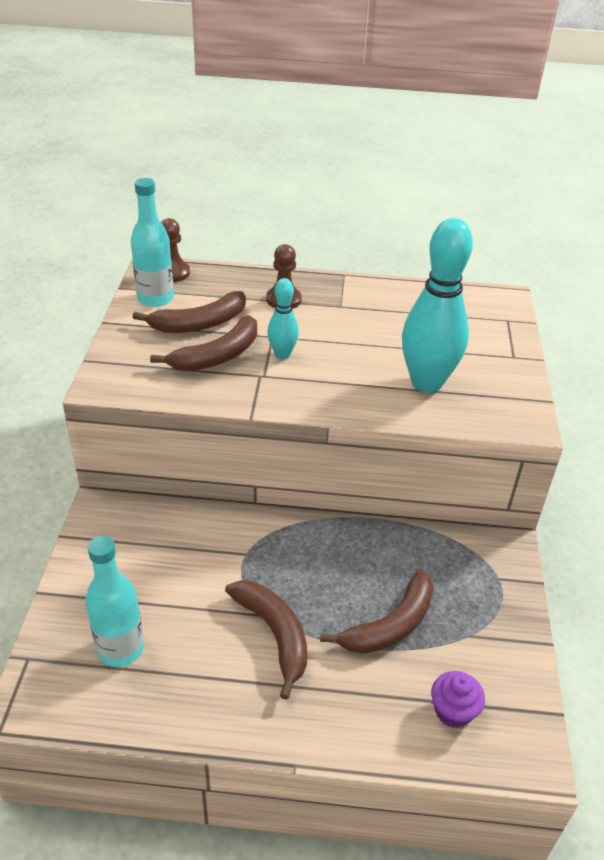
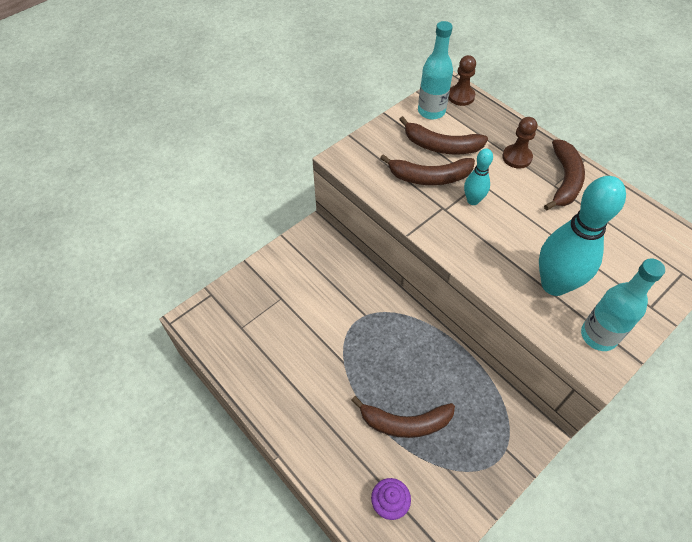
camera: 45 degrees right, 15 degrees up
turquoise bottle [85,536,144,667] -> turquoise bottle moved to [581,258,665,351]
brown banana [225,580,307,700] -> brown banana moved to [544,139,585,211]

